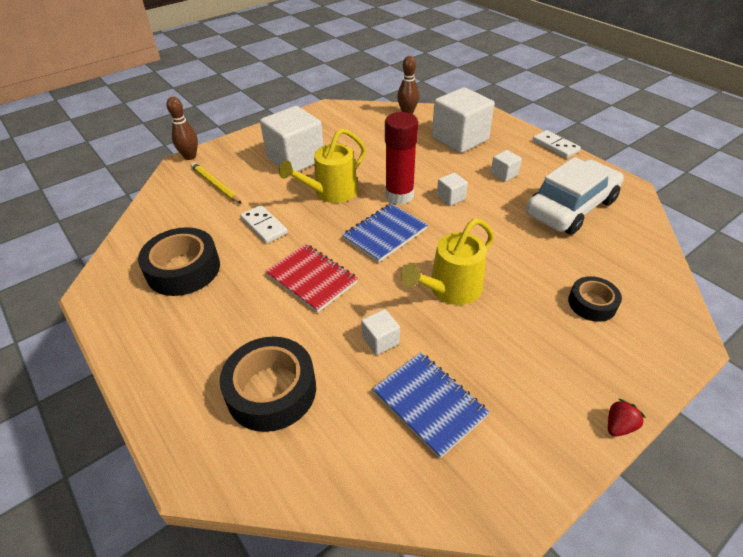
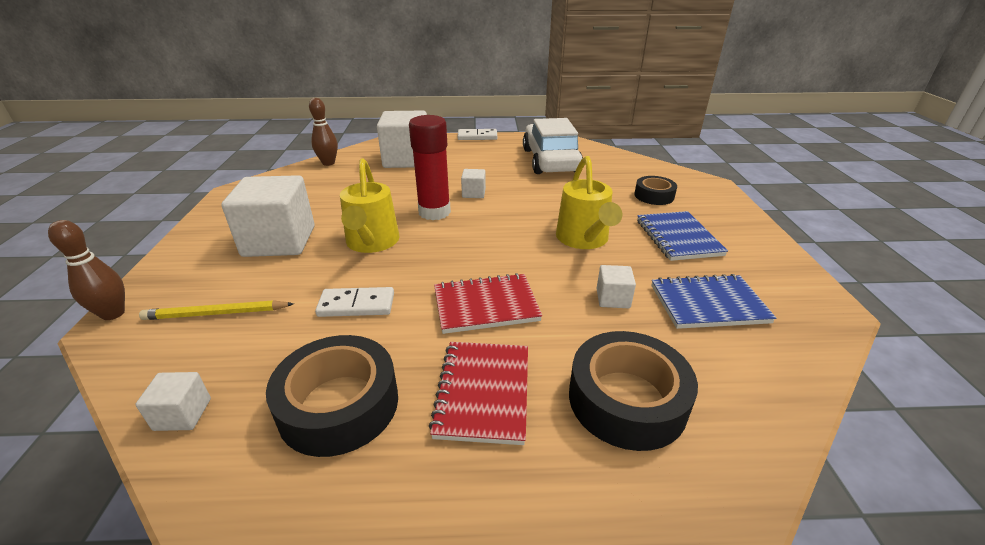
camera: 55 degrees left, 10 degrees down
blue notebook [342,203,428,263] -> blue notebook moved to [637,211,728,261]
white cube [491,150,522,182] -> white cube moved to [135,372,211,431]
red strawberry [608,398,646,437] -> none
none -> red notebook [429,342,528,445]

